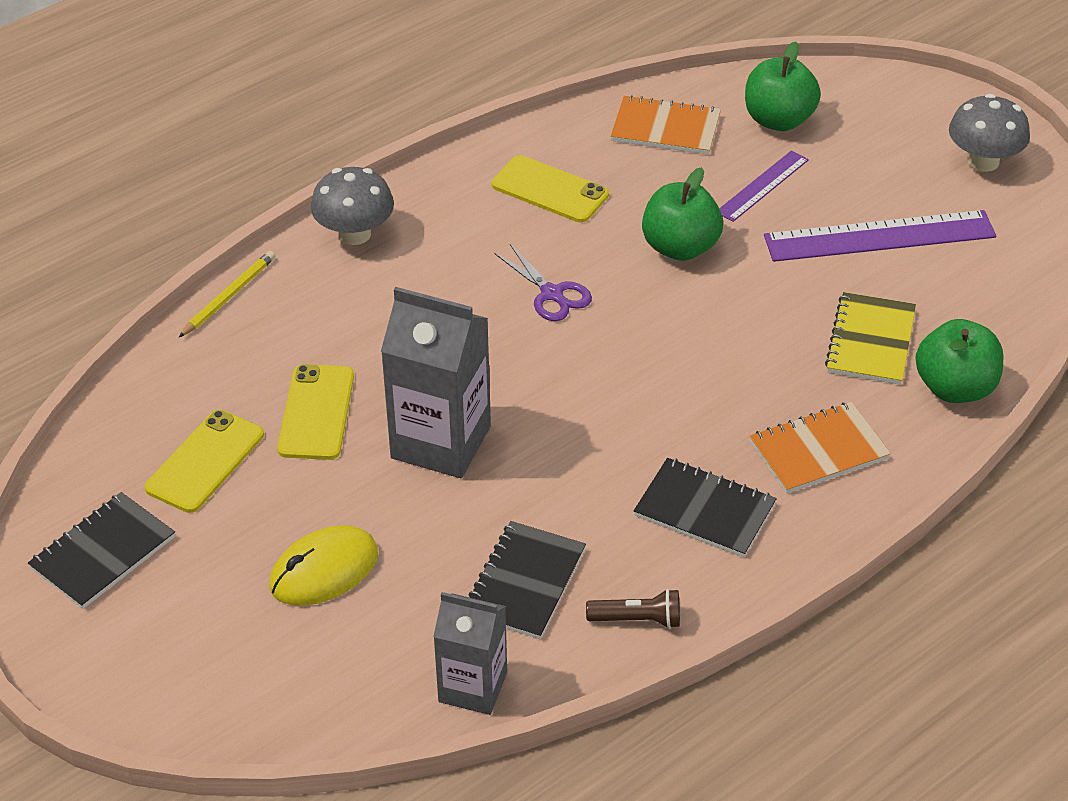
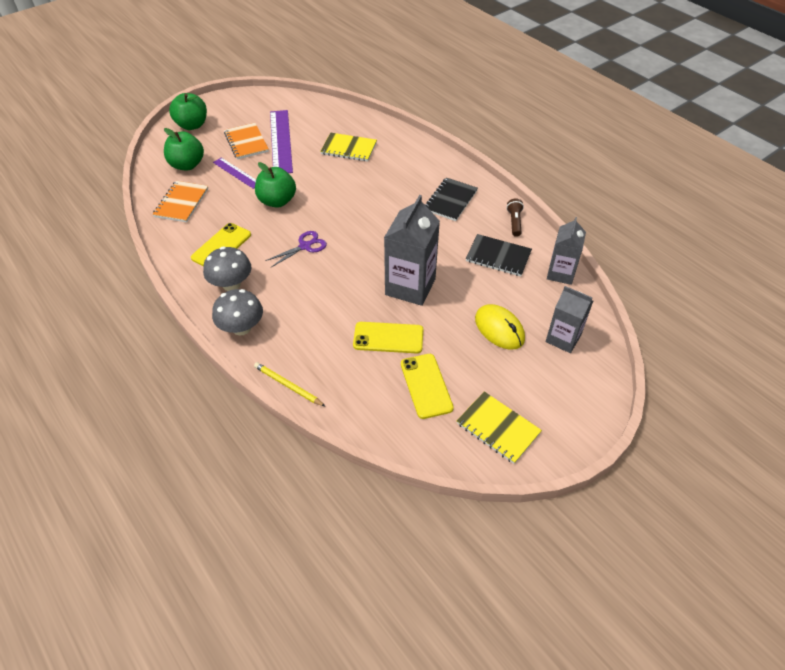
camera: 90 degrees left, 5 degrees up
black notebook [28,492,175,609] -> yellow notebook [457,391,542,464]
yellow phone [145,410,264,513] -> yellow phone turned 45 degrees clockwise [401,354,454,419]
orange notebook [750,402,891,494] -> orange notebook moved to [224,123,269,159]
green apple [915,319,1003,403] -> green apple moved to [169,93,207,130]
grey mushroom [949,94,1030,172] -> grey mushroom moved to [203,247,251,291]
none -> grey carton [546,286,593,353]

